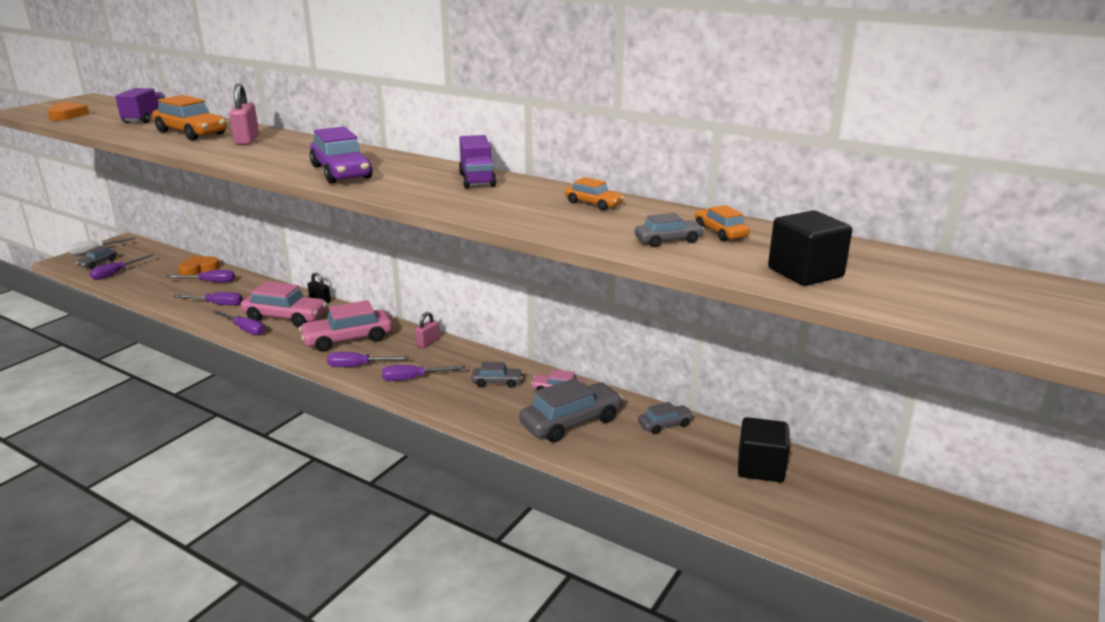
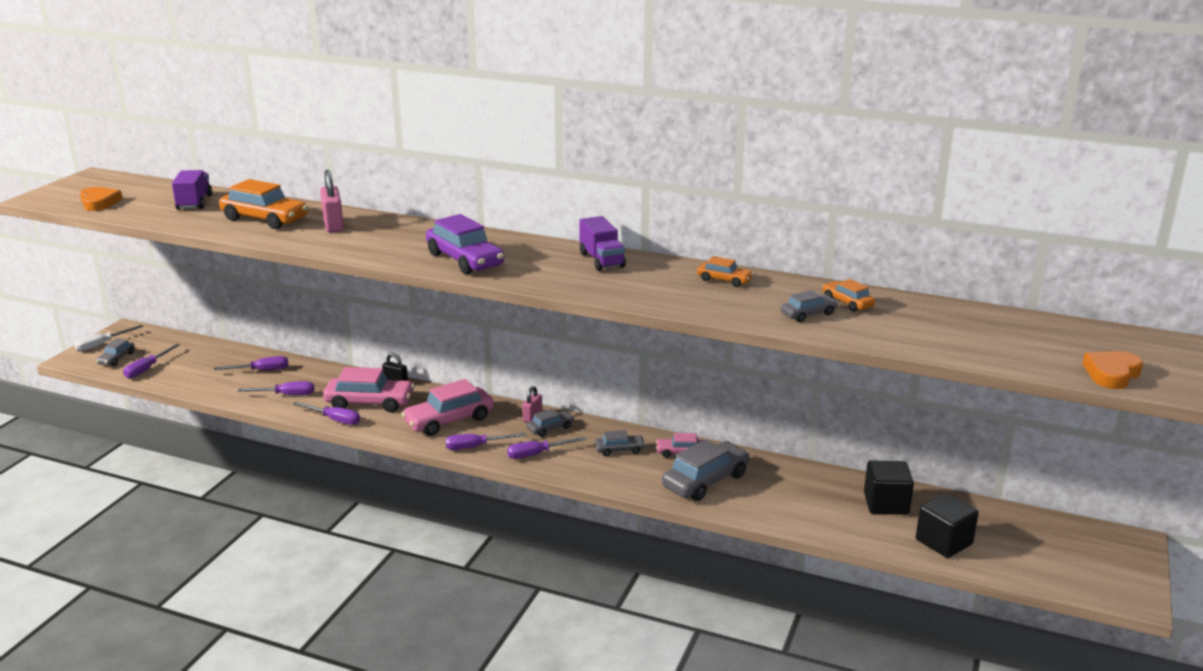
camera: 10 degrees left, 0 degrees up
orange heart [178,256,220,275] -> orange heart moved to [1082,351,1143,389]
grey car [638,402,694,434] -> grey car moved to [527,408,574,437]
black cube [768,210,852,286] -> black cube moved to [916,493,979,558]

